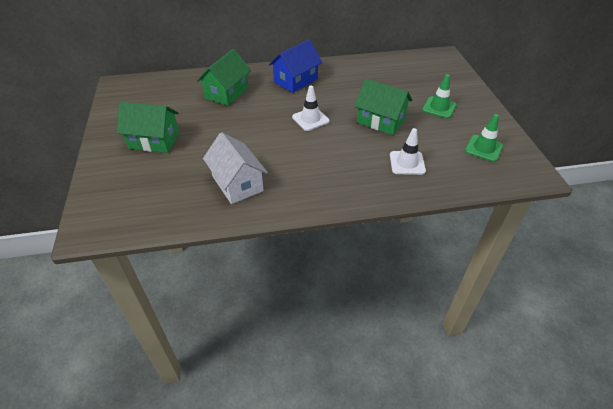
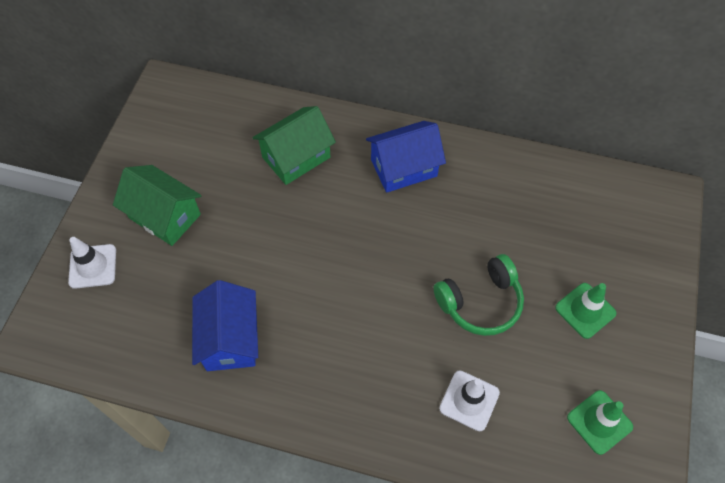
camera: 25 degrees right, 15 degrees up
white house [203,132,268,204] -> blue house [192,280,258,371]
white traffic cone [292,86,330,131] -> white traffic cone moved to [68,237,116,289]
green house [354,79,412,135] -> green headphones [433,254,524,336]

